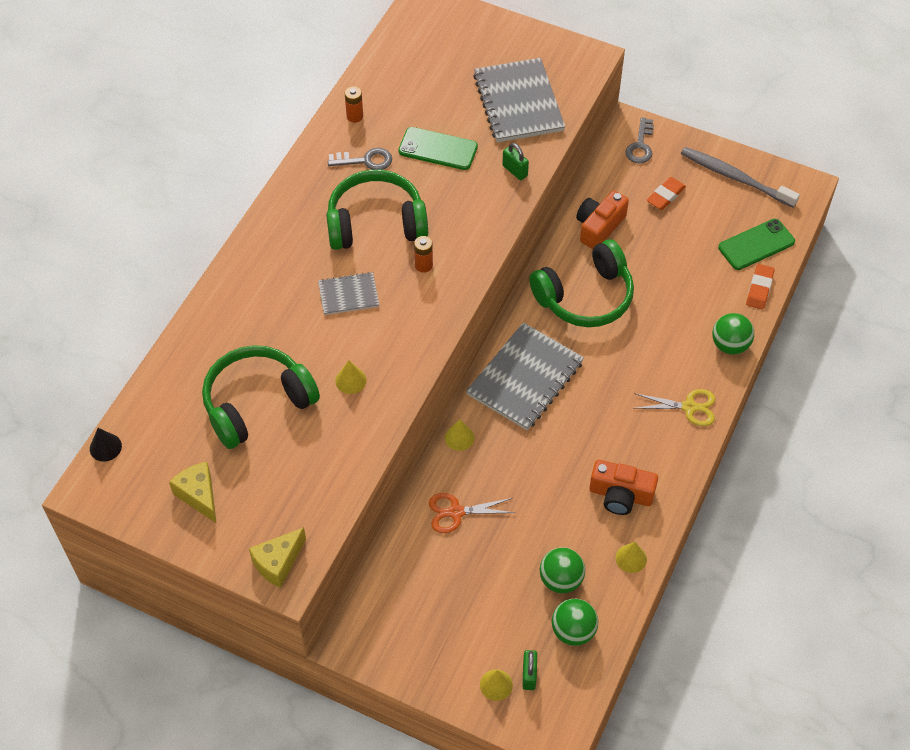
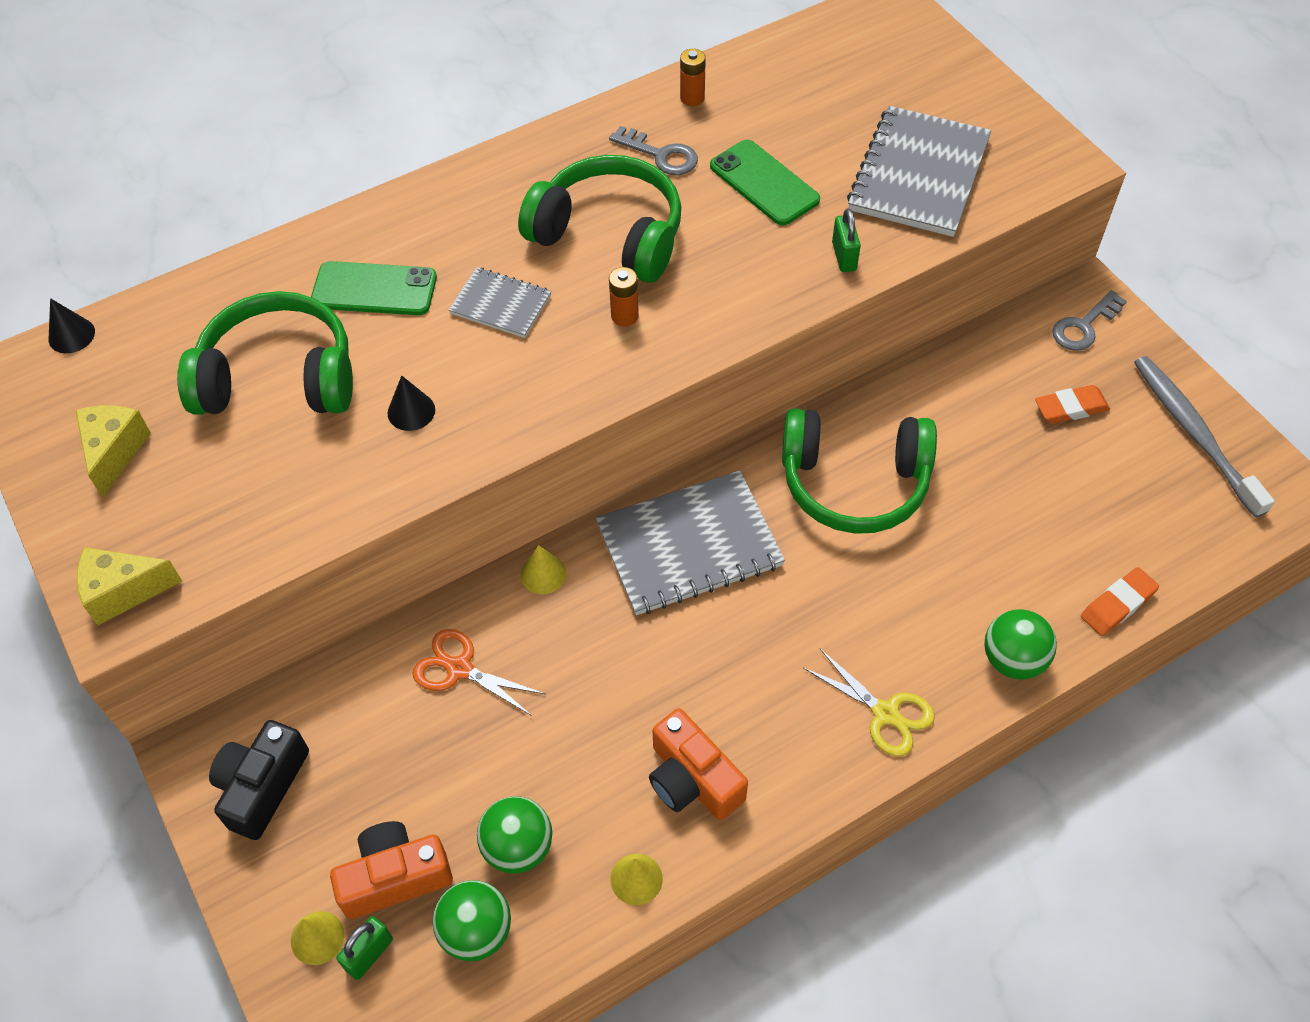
camera: 35 degrees right, 0 degrees up
yellow cone [335,360,367,394] -> black cone [388,375,435,431]
orange camera [576,191,629,249] -> orange camera moved to [330,821,453,919]
green phone [718,219,795,270] -> green phone moved to [311,261,437,315]
none -> black camera [209,720,309,840]

